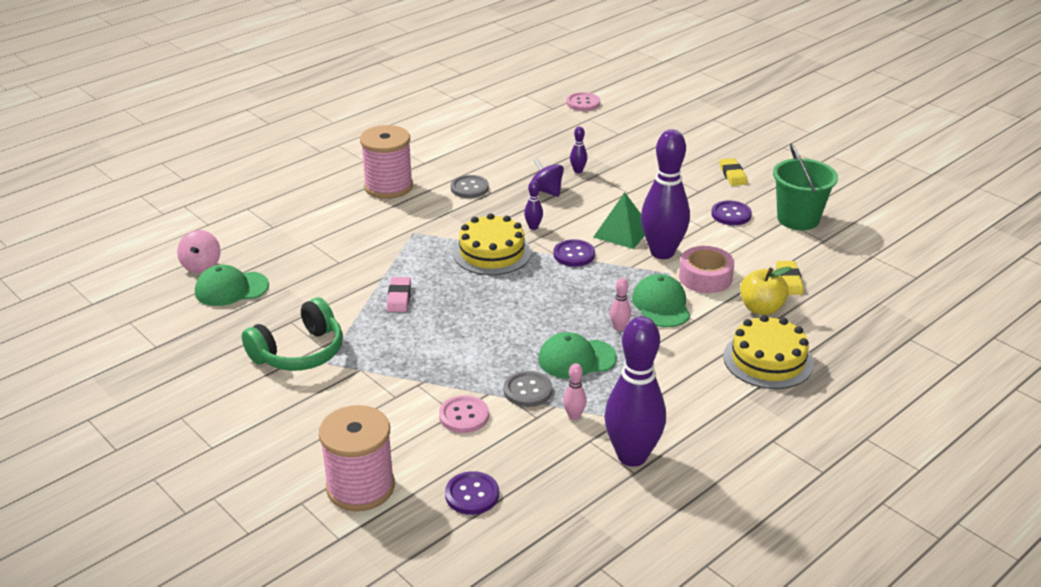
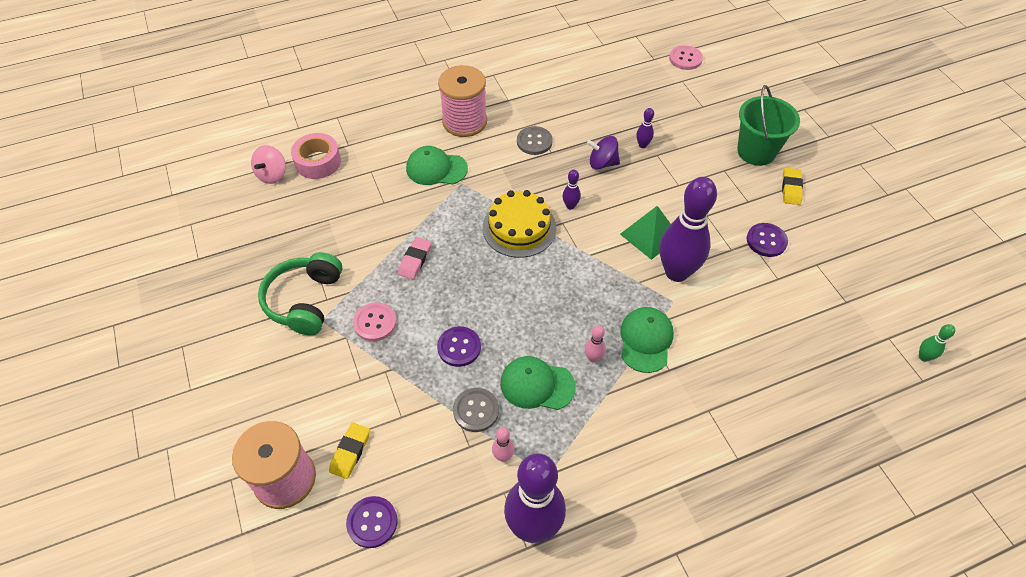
camera: 20 degrees right, 20 degrees up
green cap [195,265,269,306] -> green cap moved to [406,146,468,185]
green headphones [242,298,343,371] -> green headphones turned 120 degrees clockwise [258,252,343,335]
pink button [439,395,489,433] -> pink button moved to [353,302,397,341]
purple spinning top [531,158,564,197] -> purple spinning top turned 60 degrees counterclockwise [587,136,620,170]
purple button [553,239,595,267] -> purple button moved to [437,326,481,367]
pink tape [679,246,735,293] -> pink tape moved to [291,133,341,179]
yellow cake [723,315,814,389] -> none
yellow apple [740,267,791,315] -> none
green bucket [773,144,838,230] -> green bucket moved to [737,85,800,166]
yellow eraser [776,261,804,295] -> yellow eraser moved to [329,423,370,479]
none -> green bowling pin [919,324,955,362]

